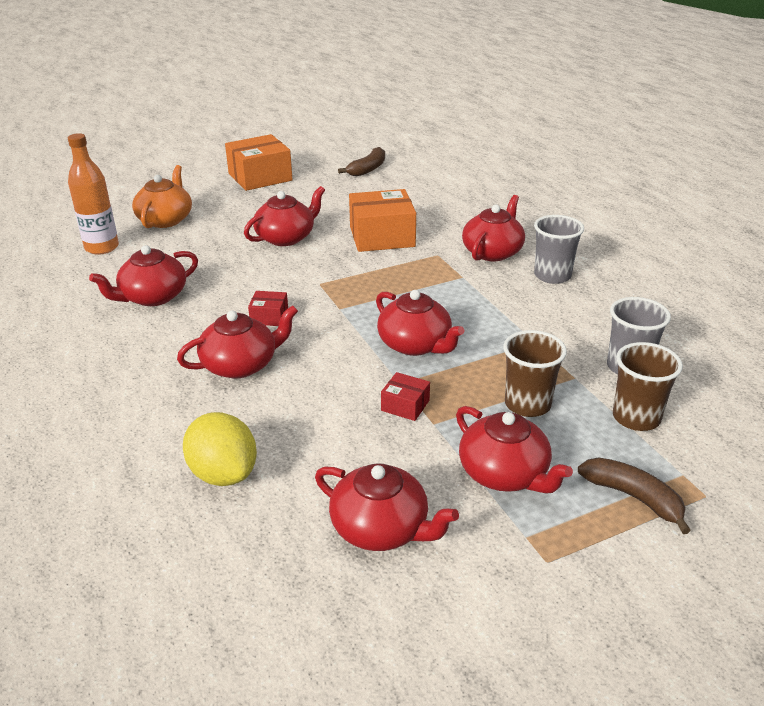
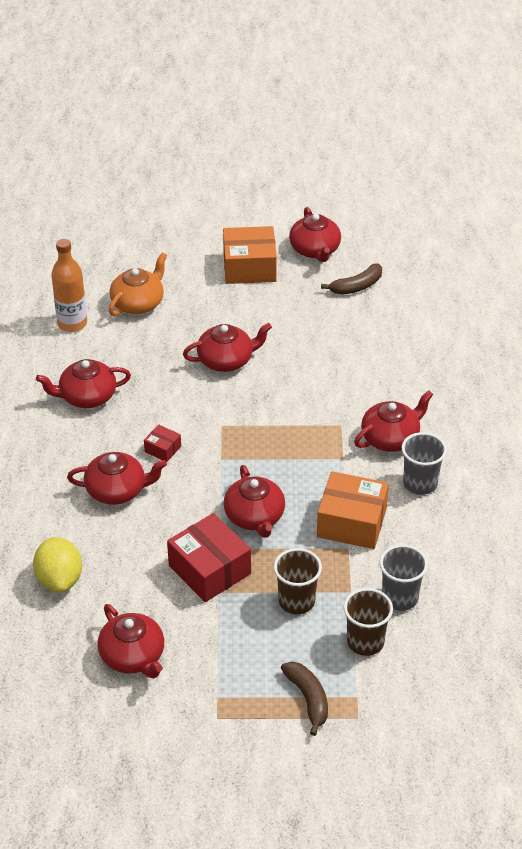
camera: 25 degrees right, 10 degrees up
orange box [349,189,416,252] -> orange box moved to [317,471,389,549]
red box [381,372,430,421] -> red box [167,513,251,602], size x2.09
red teapot [456,406,573,493] -> red teapot moved to [289,207,341,262]

